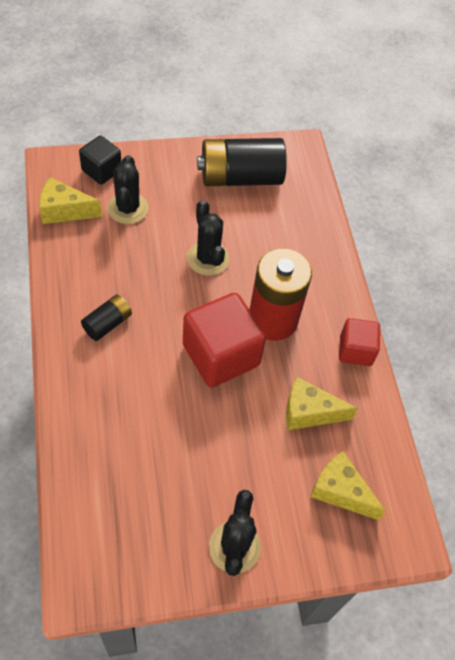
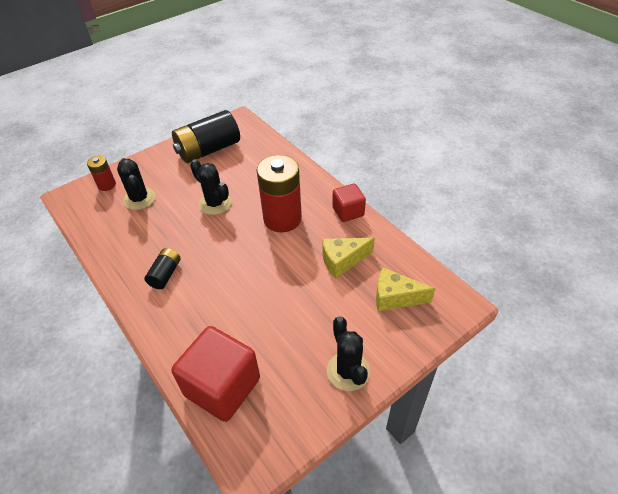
camera: 20 degrees left, 10 degrees down
yellow cheese [39,177,102,224] -> none
black cube [79,136,121,185] -> red battery [87,156,116,191]
red cube [183,293,266,387] -> red cube moved to [172,326,260,422]

